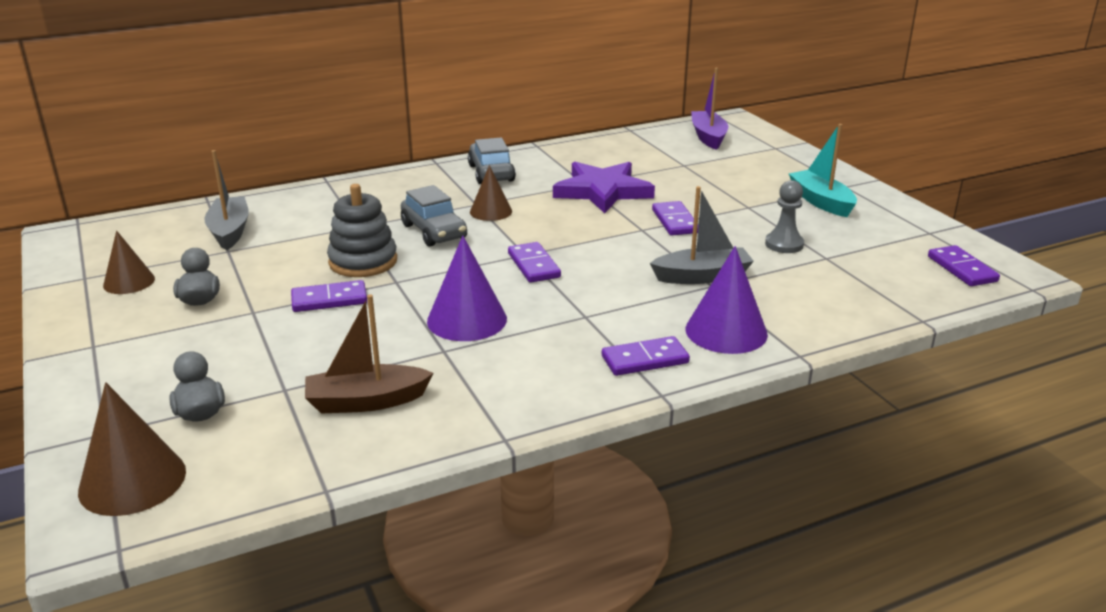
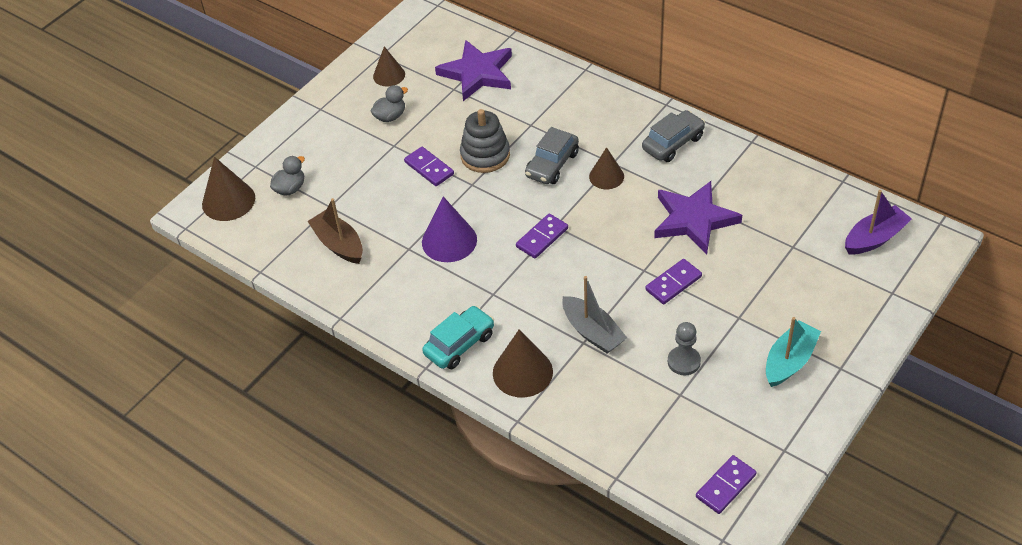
camera: 65 degrees right, 20 degrees up
grey boat [204,150,249,250] -> purple star [435,40,512,101]
purple domino [602,336,690,376] -> turquoise car [422,306,494,370]
purple cone [686,246,768,354] -> brown cone [493,329,553,398]

